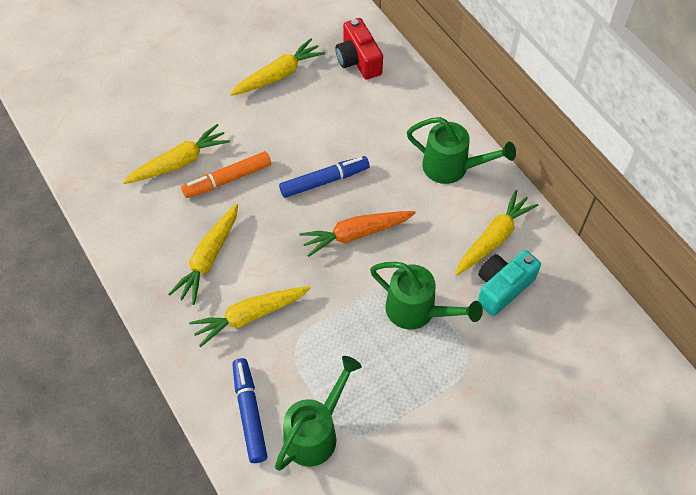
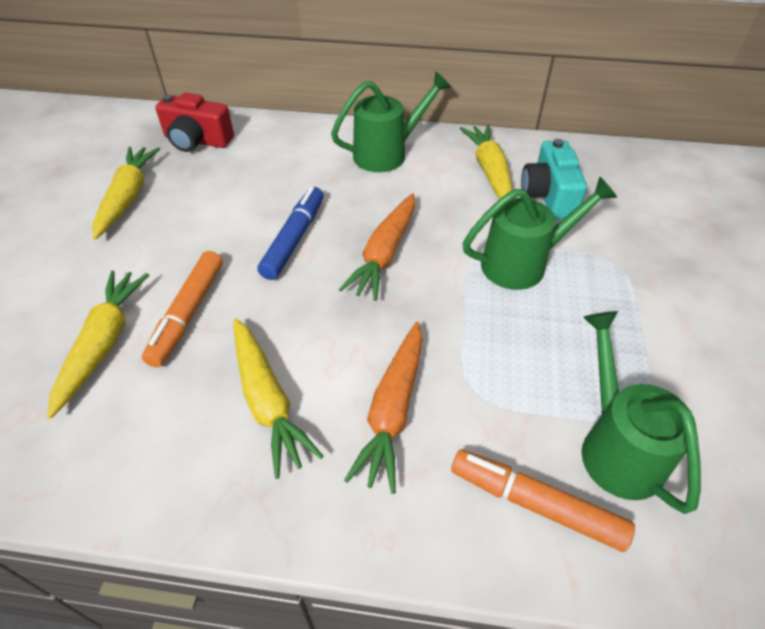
camera: 50 degrees left, 10 degrees down
yellow carrot [189,286,311,347] -> orange carrot [344,322,423,494]
blue marker [232,358,268,463] -> orange marker [451,450,635,552]

